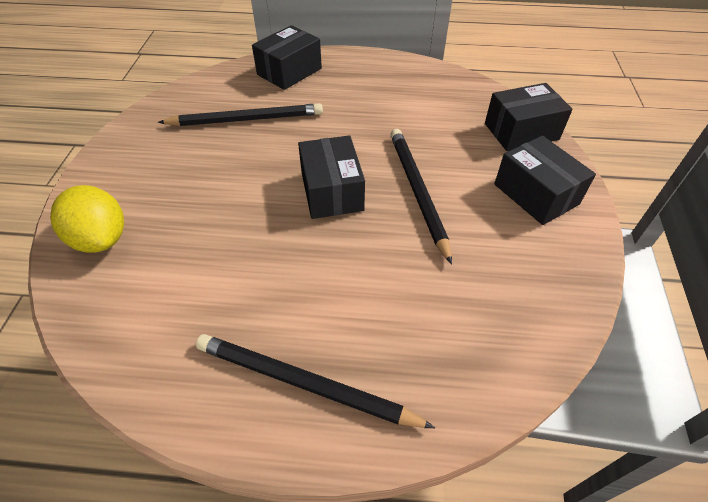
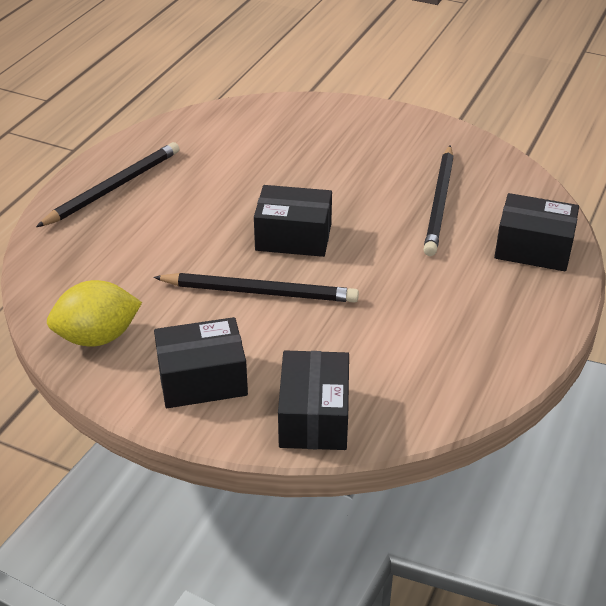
camera: 110 degrees right, 10 degrees down
yellow lemon [50,185,124,253] -> yellow lemon moved to [47,280,142,346]
black box [252,25,322,90] -> black box turned 45 degrees counterclockwise [494,193,579,272]

